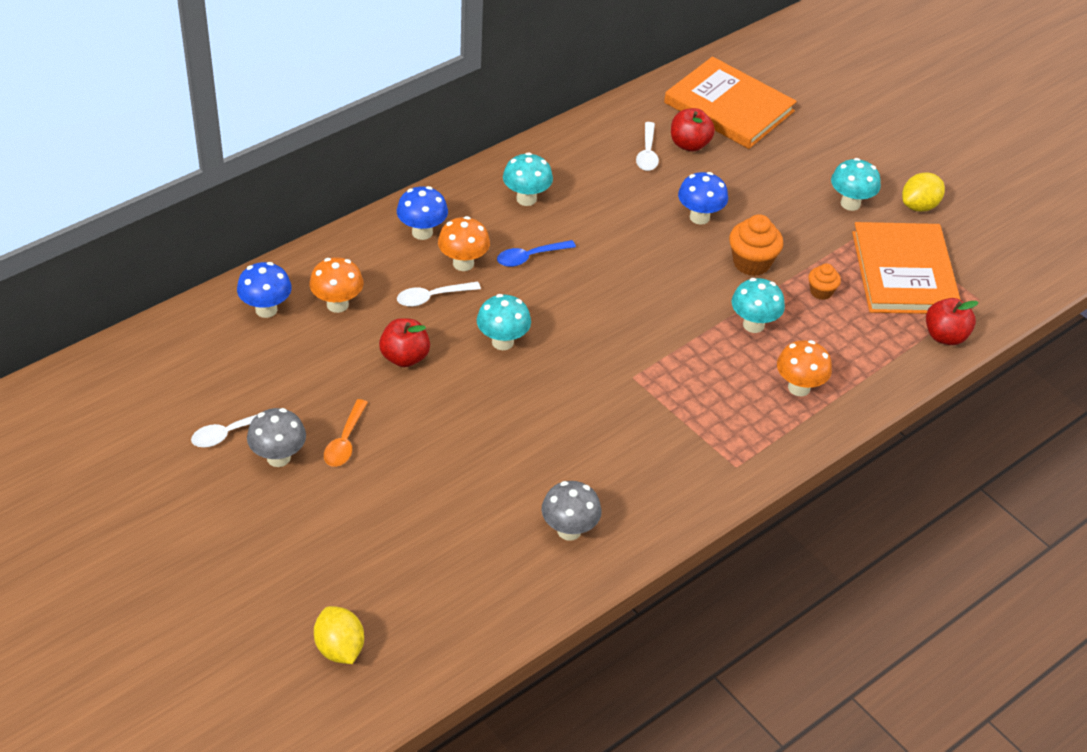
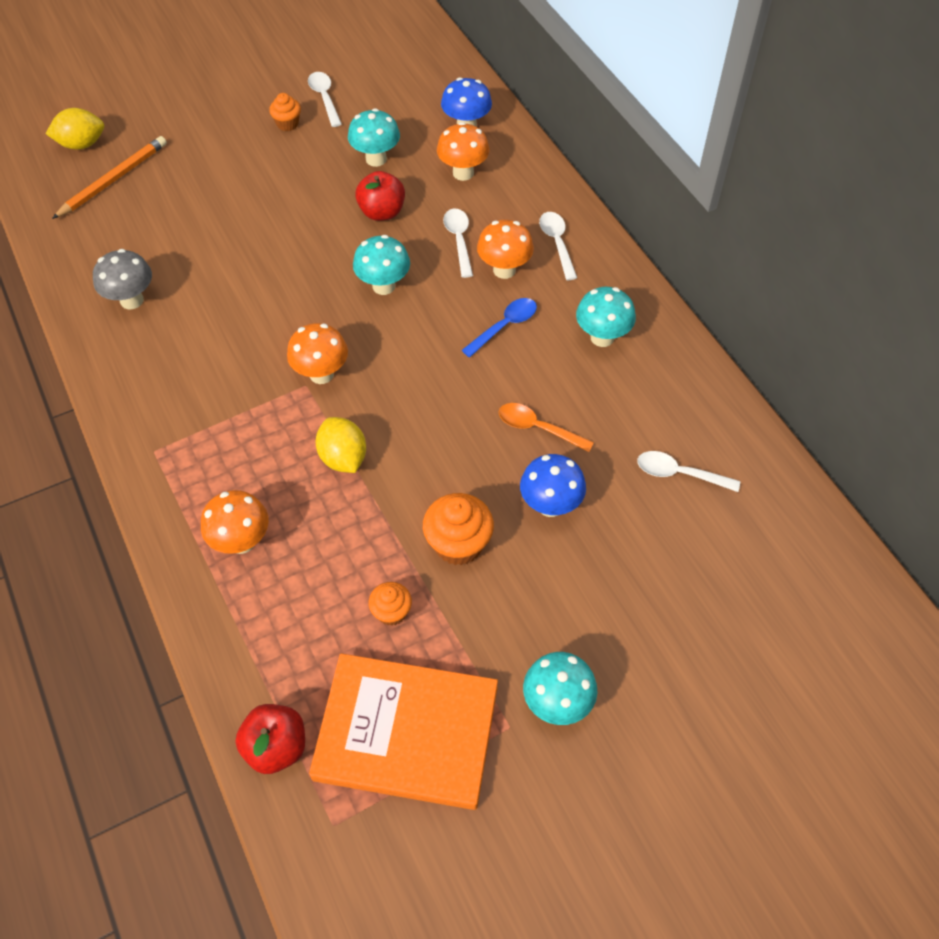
camera: 105 degrees right, 10 degrees up
grey mushroom [247,408,306,467] -> orange cupcake [269,93,301,131]
orange spoon [324,399,368,467] -> orange spoon moved to [499,403,594,452]
blue mushroom [397,186,448,240] -> white spoon [539,212,577,280]
blue spoon [497,240,576,267] -> blue spoon turned 60 degrees clockwise [462,298,537,357]
orange book [664,57,797,149] -> none
red apple [671,108,715,152] -> none
turquoise mushroom [732,278,785,333] -> turquoise mushroom moved to [348,108,400,167]
yellow lemon [902,173,945,212] -> yellow lemon moved to [316,417,366,473]
none -> orange pencil [52,136,167,219]
none -> orange mushroom [287,323,348,384]

